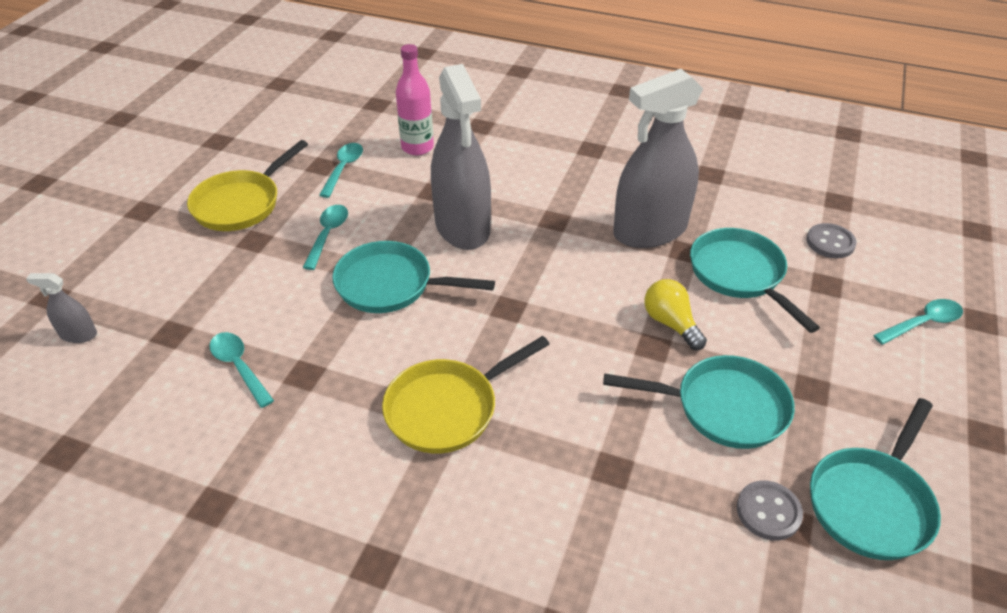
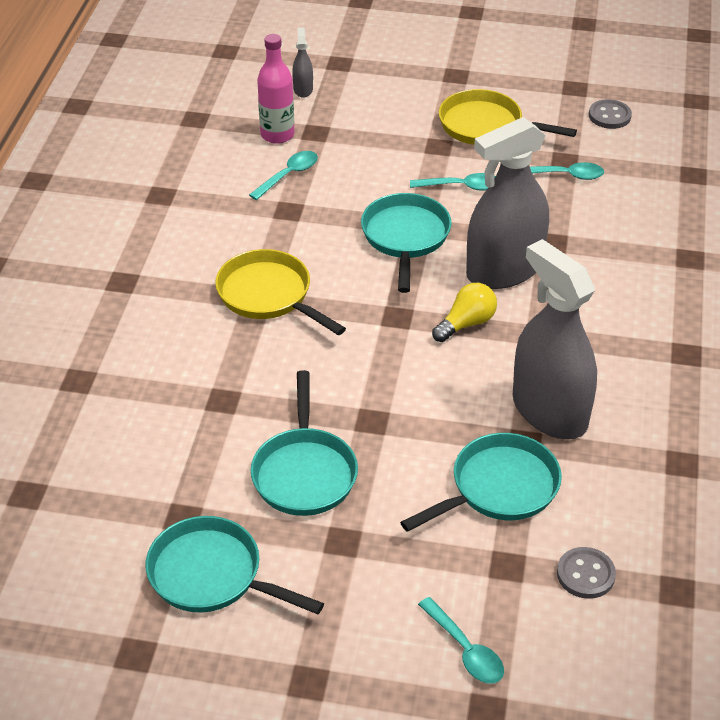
camera: 80 degrees right, 0 degrees up
pink bottle [396,44,434,155] -> pink bottle moved to [257,34,295,144]
yellow light bulb [645,279,707,350] -> yellow light bulb moved to [432,283,497,342]
grey button [737,481,803,541] -> grey button moved to [589,99,632,129]

